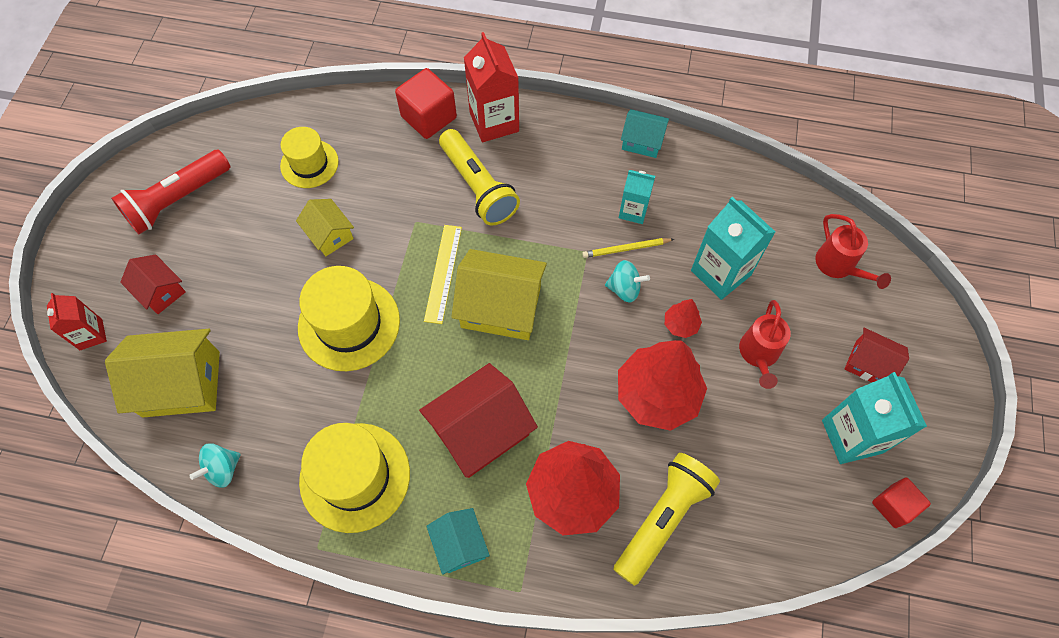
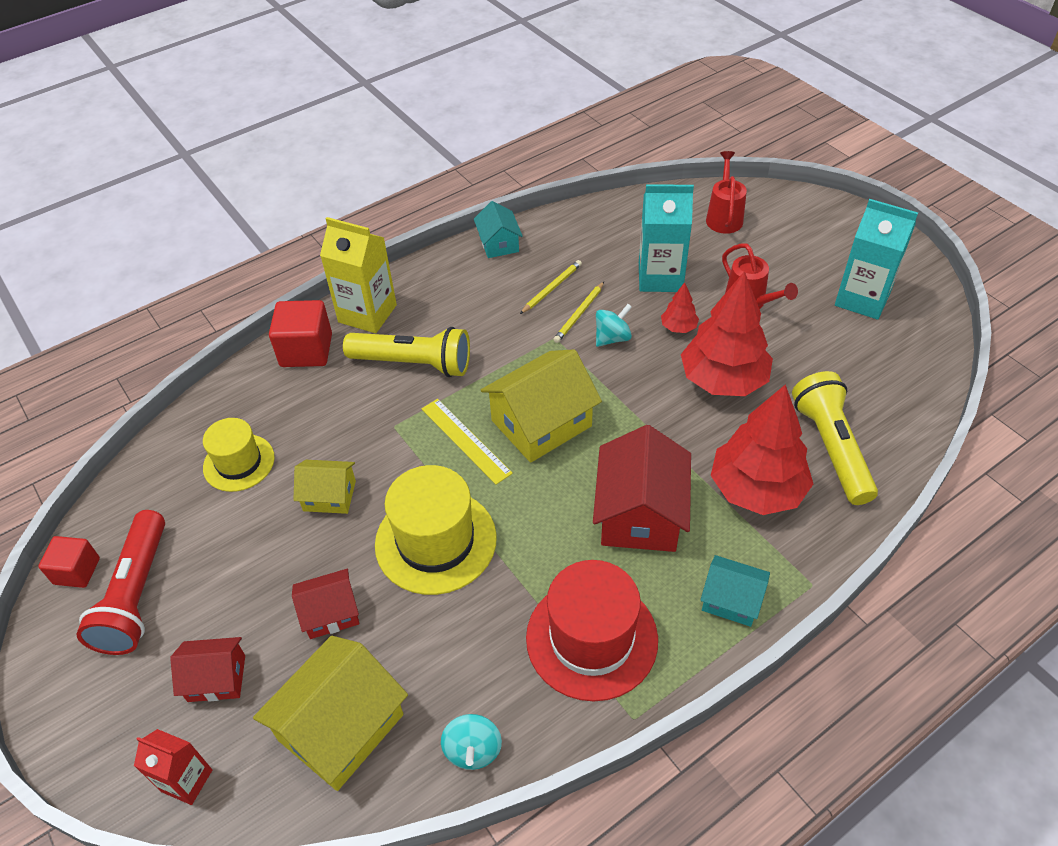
camera: 45 degrees left, 15 degrees down
yellow hat [299,423,410,533] -> red hat [526,560,658,701]
red carton [464,32,519,142] -> yellow carton [320,217,397,333]
turquoise carton [619,170,655,224] -> yellow pencil [520,260,582,314]
turquoise house [621,109,669,158] -> turquoise house turned 75 degrees counterclockwise [474,201,523,258]
red watering can [816,214,891,289] -> red watering can turned 105 degrees counterclockwise [706,151,747,234]
red house [845,328,909,382] -> red house moved to [292,569,359,639]
red cube [872,477,931,528] -> red cube moved to [38,536,100,588]

